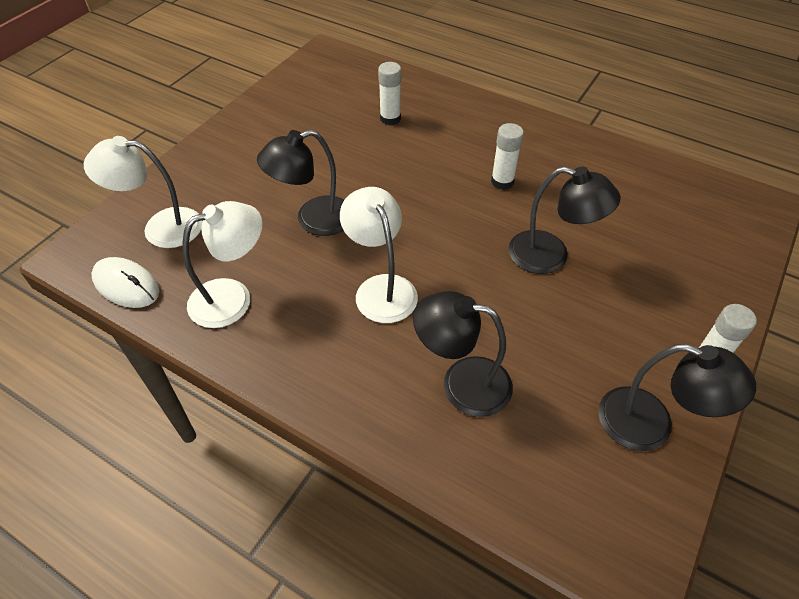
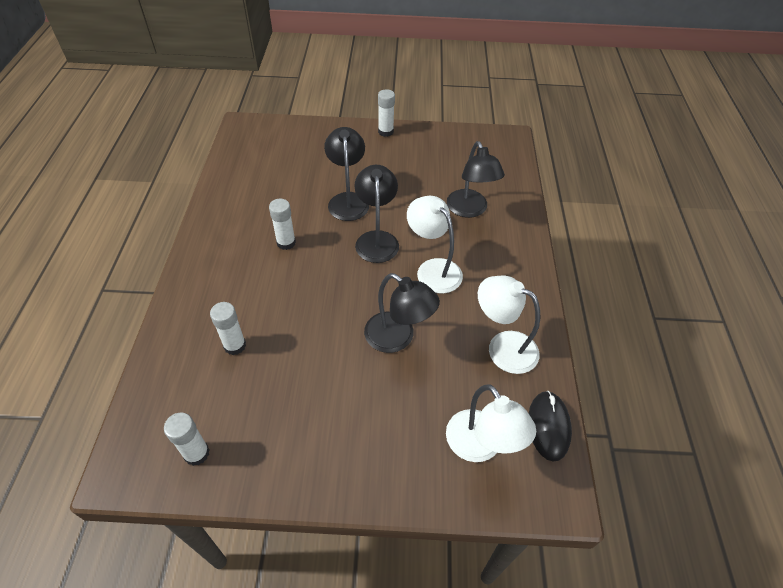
camera: 120 degrees left, 0 degrees up
white mouse [91,257,159,308] -> black mouse [529,391,572,461]
white lamp [340,187,418,323] -> white lamp turned 105 degrees clockwise [407,196,463,293]
black lamp [598,344,756,451] -> black lamp moved to [354,165,399,263]
none -> white glue stick [164,413,209,466]

